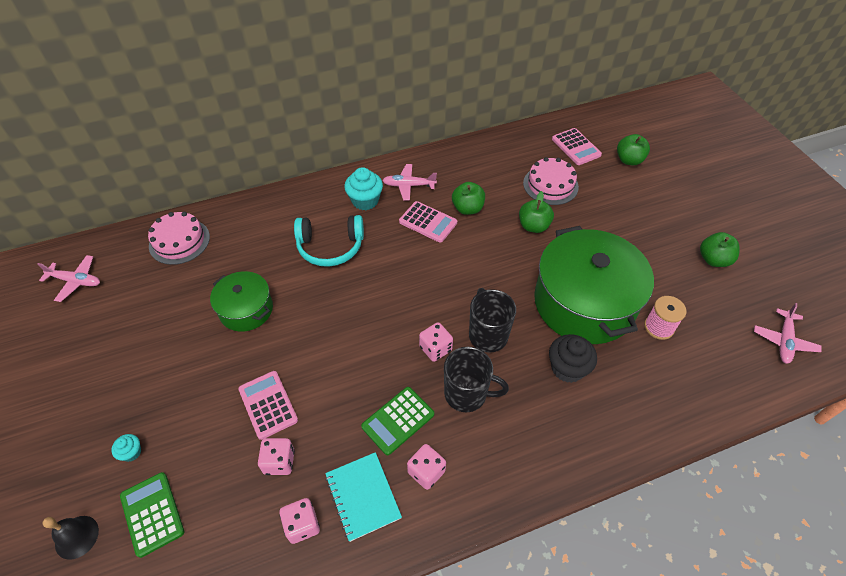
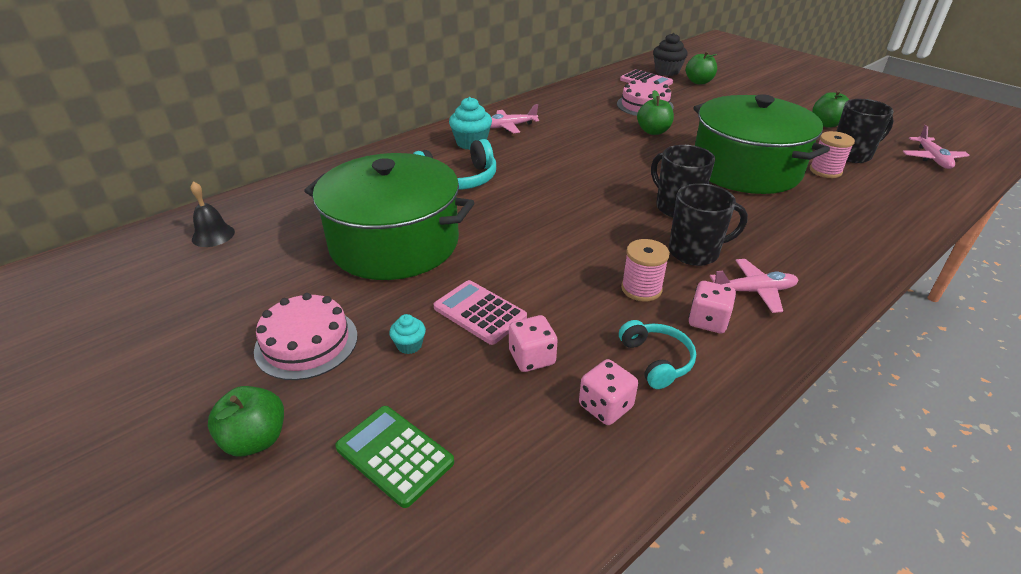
camera: 20 degrees left, 15 degrees down
pink plane [37,255,100,302] -> pink plane moved to [710,259,798,313]
black bell [42,516,99,560] -> black bell moved to [190,181,235,247]
turquoise cupcake [111,434,141,462] -> turquoise cupcake moved to [389,314,426,354]
pink cake [148,212,210,265] -> pink cake moved to [254,293,358,380]
green pot [210,271,273,332] -> green pot [304,153,474,280], size x1.90
turquoise notebook [325,452,402,542] -> turquoise headphones [619,320,696,389]
green calculator [361,387,434,455] -> pink spool [621,239,670,301]
pink calculator [399,201,457,243] -> none
pink dice [419,322,453,362] -> none
green apple [452,182,485,215] -> green apple moved to [208,386,284,456]
black cupcake [549,334,597,383] -> black cupcake moved to [653,33,688,76]
none -> black mug [836,99,894,163]

